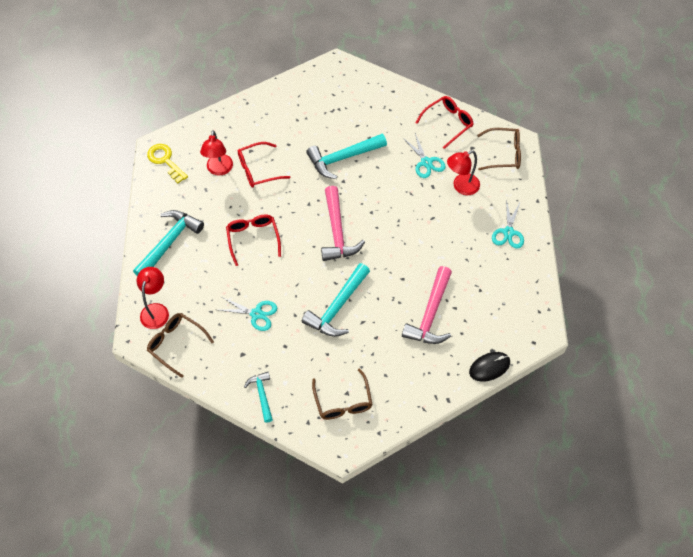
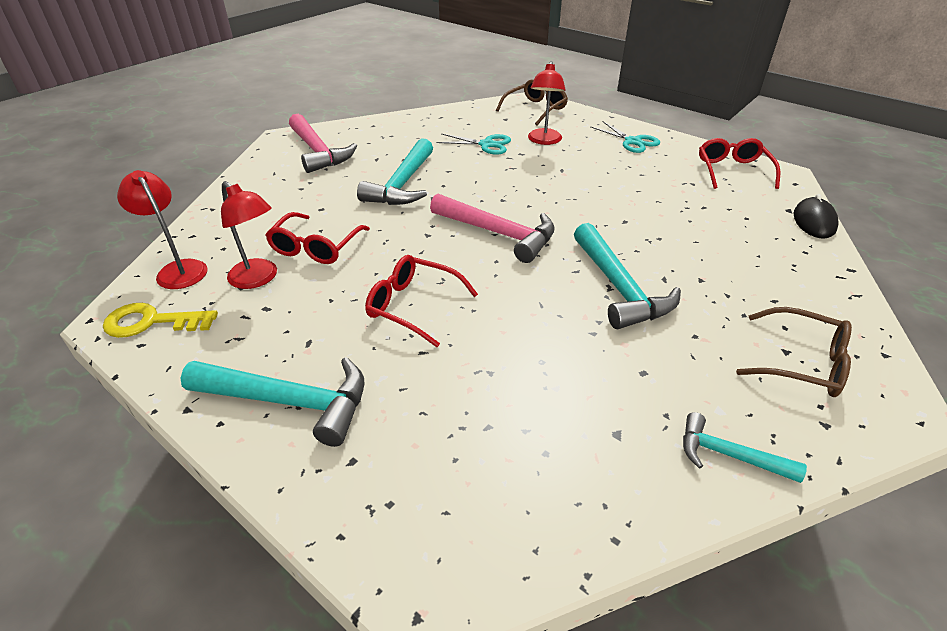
camera: 50 degrees left, 20 degrees down
turquoise hammer [133,210,204,275] -> turquoise hammer turned 120 degrees clockwise [180,357,364,447]
red lamp [136,267,169,329] -> red lamp moved to [117,170,207,289]
brown glasses [147,313,214,378] -> none
turquoise scissors [219,297,277,331] -> none
pink hammer [402,266,452,344] -> pink hammer moved to [289,114,357,173]
red glasses [415,96,473,149] -> red glasses moved to [699,138,781,189]

